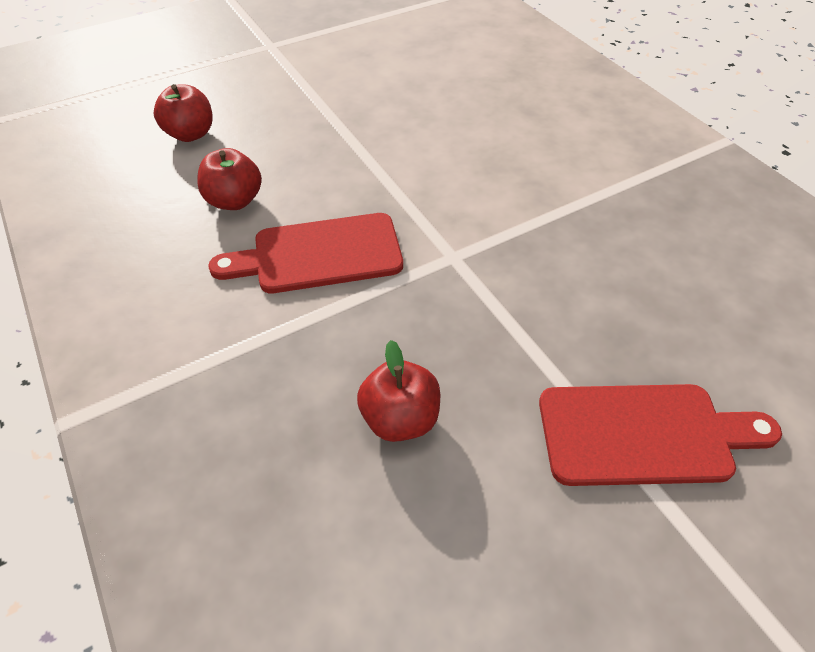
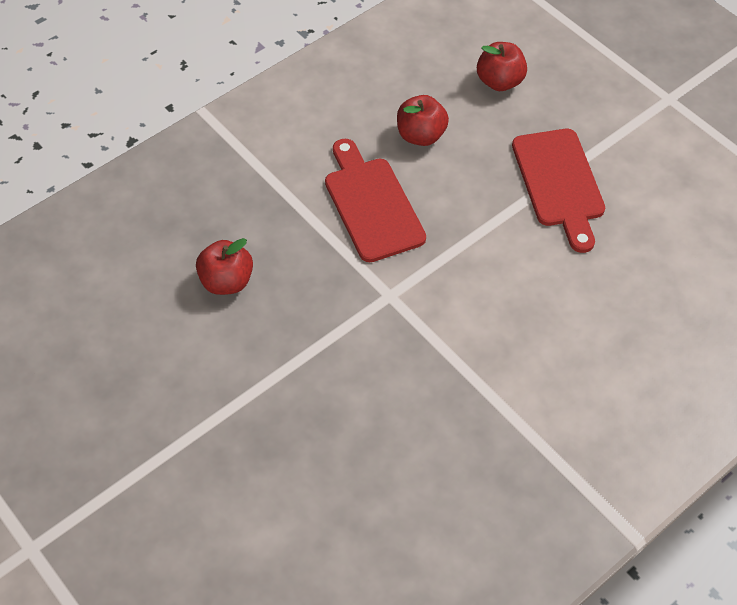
camera: 80 degrees right, 5 degrees up
red cutting board [539,384,782,486] -> red cutting board moved to [512,129,605,253]

